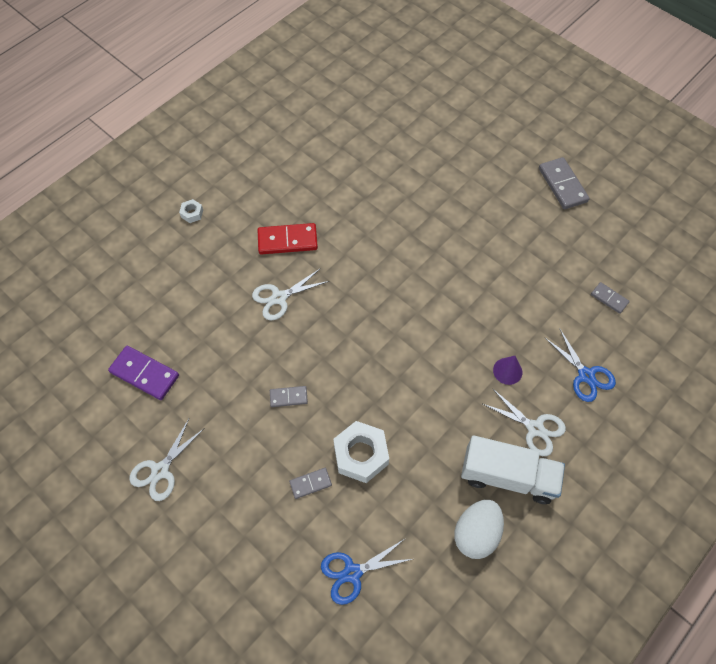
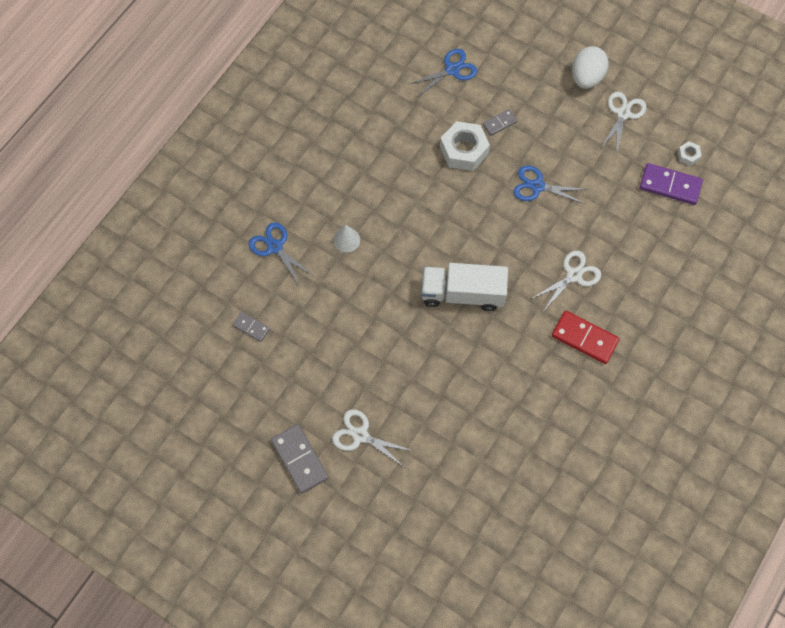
camera: 170 degrees right, 5 degrees up
white nut [179,199,203,223] -> white nut moved to [678,141,702,166]
red domino [258,223,318,254] -> red domino turned 45 degrees clockwise [552,311,619,364]
grey domino [270,386,308,407] -> blue scissors [513,166,588,204]
white egg [454,500,504,559] -> white egg moved to [572,46,609,89]
white truck [461,435,565,504] -> white truck moved to [421,263,508,311]
white scissors [483,388,566,456] -> white scissors moved to [332,409,413,467]
purple cone [493,356,522,385] -> white cone [333,225,360,252]

